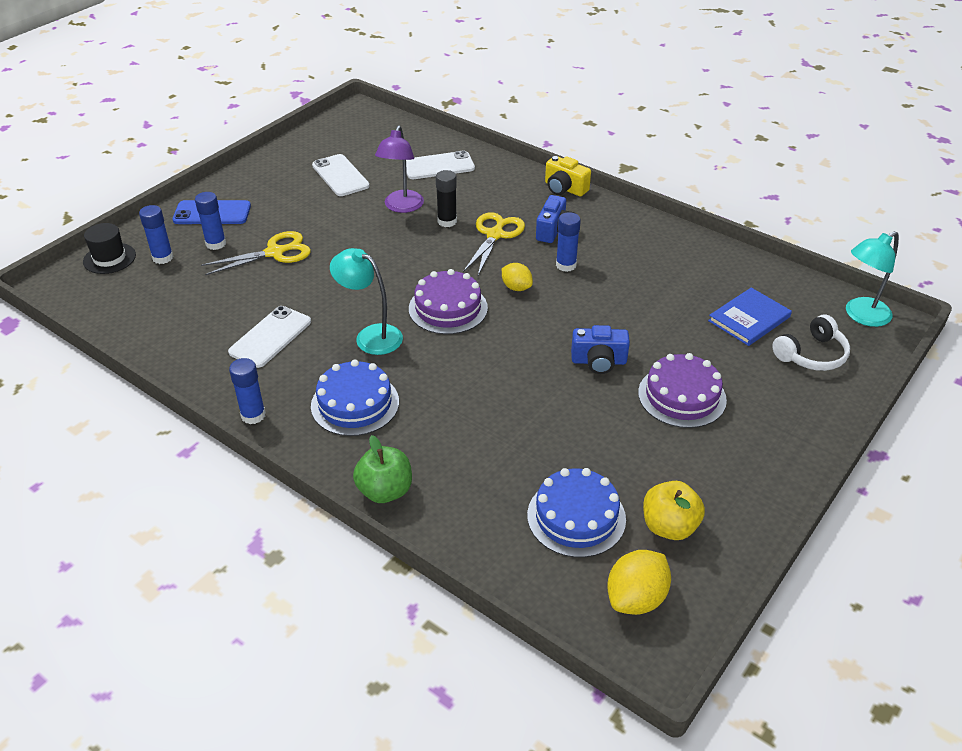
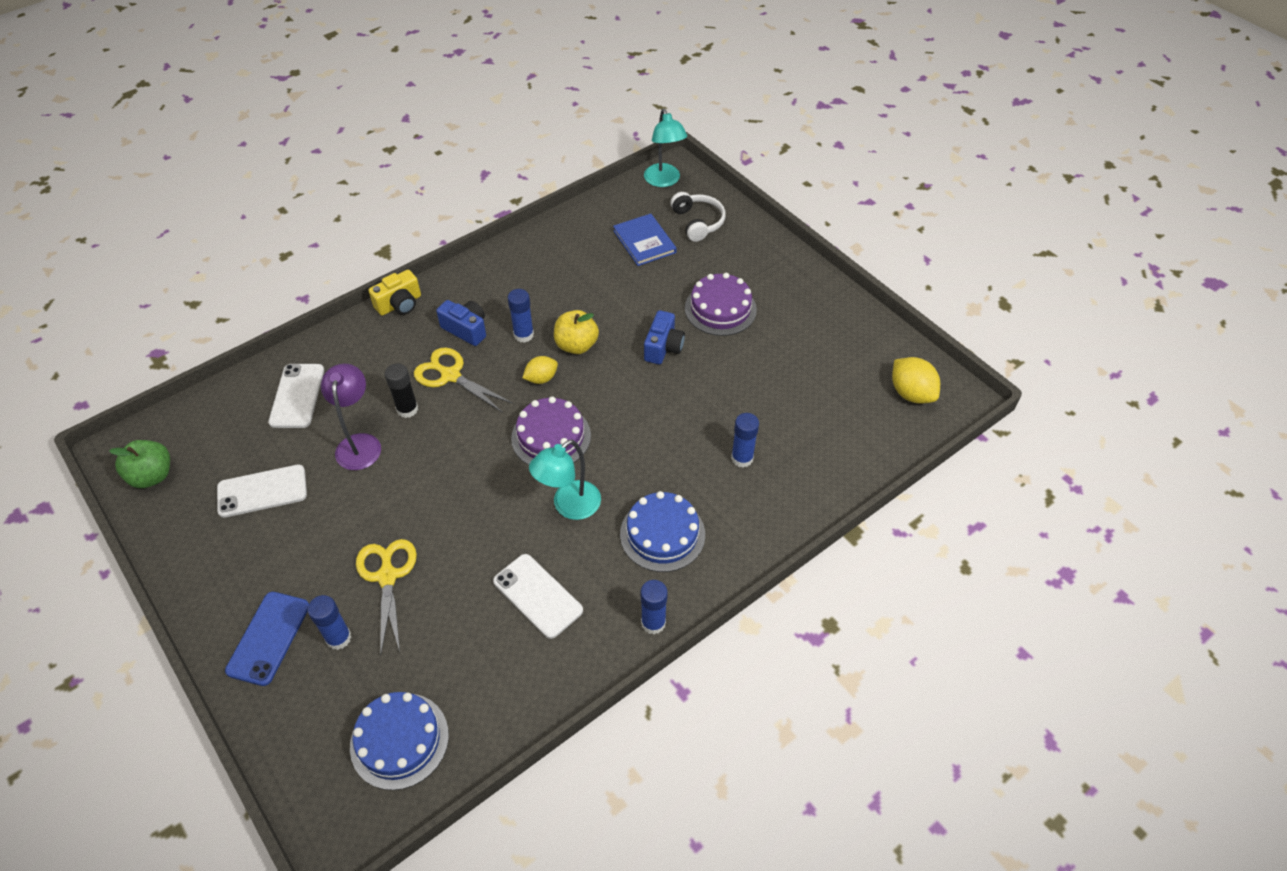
camera: 75 degrees left, 10 degrees up
black hat [83,223,136,274] -> none
blue glue stick [139,205,173,264] -> blue glue stick moved to [731,413,759,467]
green apple [353,435,412,503] -> green apple moved to [109,440,170,488]
purple lamp [375,125,424,213] -> purple lamp turned 120 degrees counterclockwise [321,364,381,470]
blue cake [527,468,626,558] -> blue cake moved to [350,692,449,790]
yellow apple [643,481,705,540] -> yellow apple moved to [554,310,599,354]

